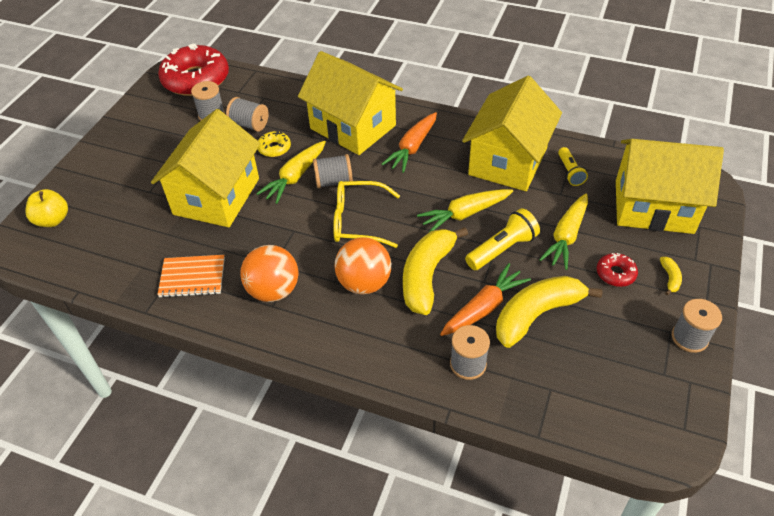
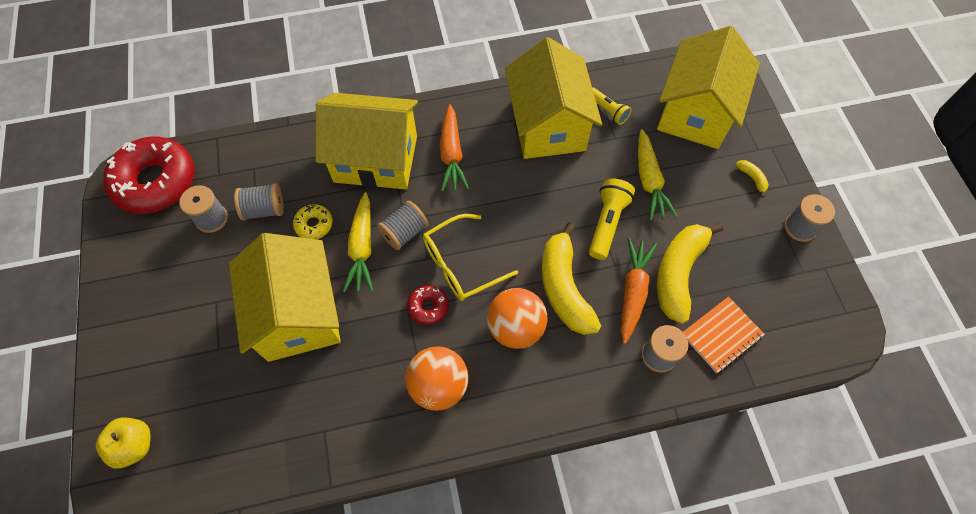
camera: 35 degrees left, 15 degrees up
orange notebook [157,255,225,298] -> orange notebook moved to [683,297,765,373]
yellow carrot [417,189,513,232] -> none
red donut [597,253,638,287] -> red donut moved to [407,285,449,325]
yellow house [616,139,724,234] -> yellow house turned 45 degrees counterclockwise [657,26,760,149]

